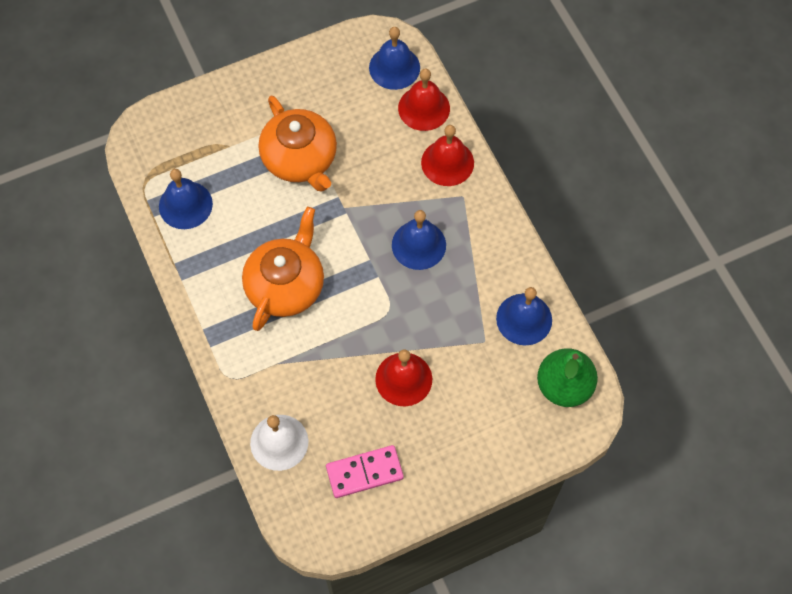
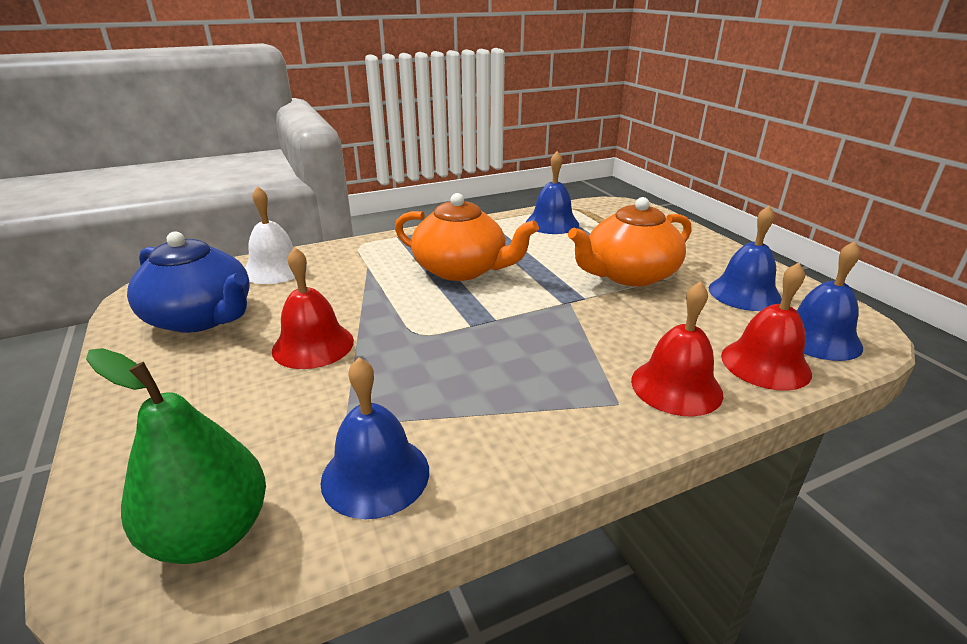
camera: 90 degrees right, 35 degrees down
pink domino [326,445,404,498] -> blue teapot [127,232,250,333]
blue bell [392,210,446,270] -> blue bell moved to [709,205,782,311]

